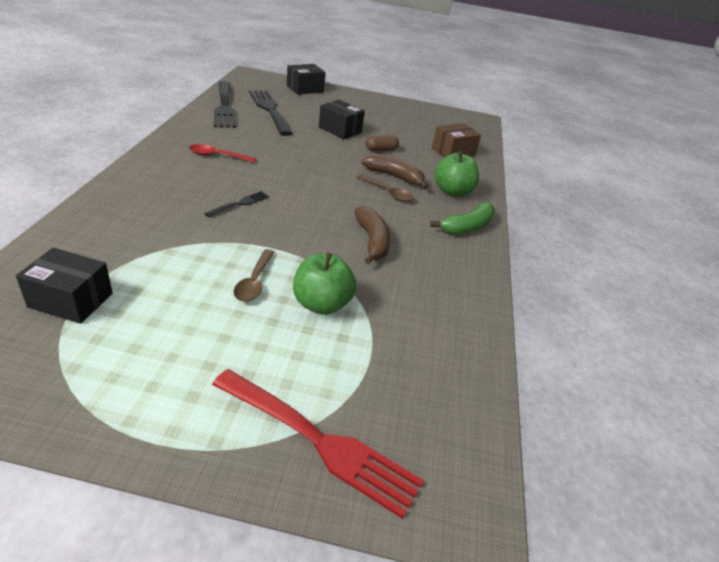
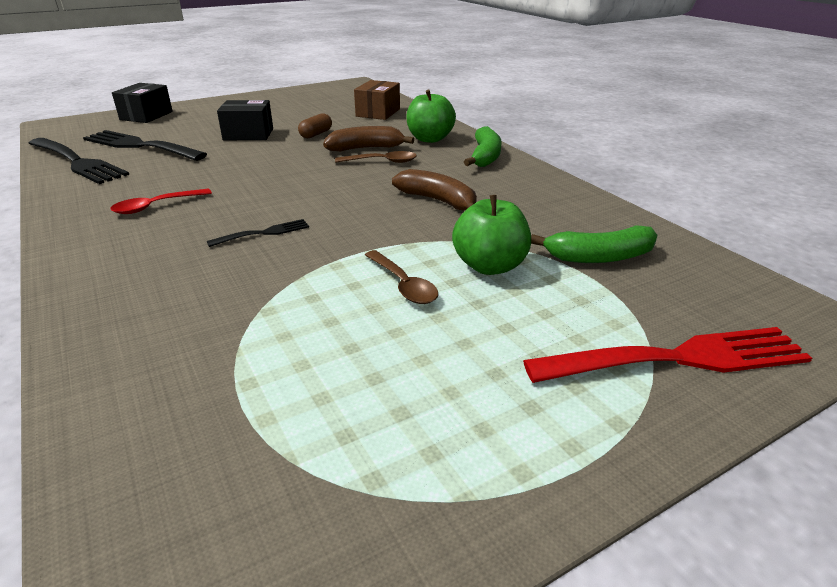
camera: 35 degrees left, 5 degrees down
black box [16,248,113,324] -> none
black fork [204,191,269,217] -> black fork turned 60 degrees clockwise [207,219,309,247]
none -> green banana [531,225,657,263]

